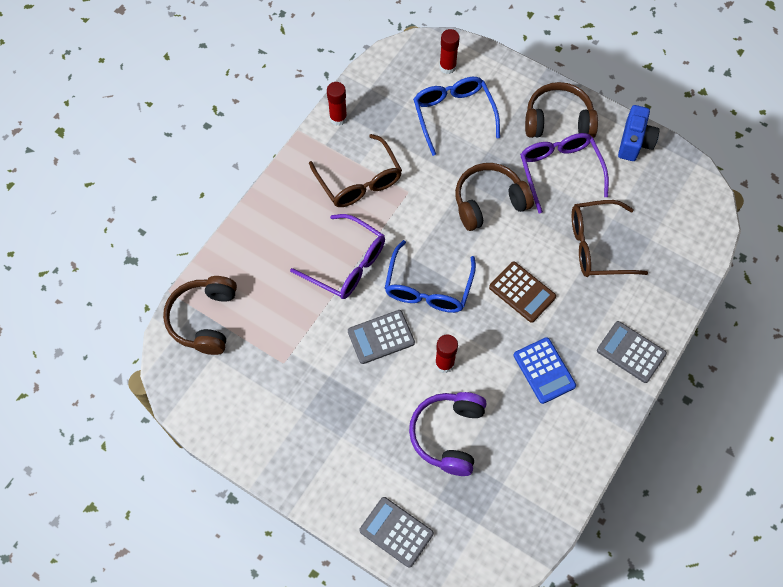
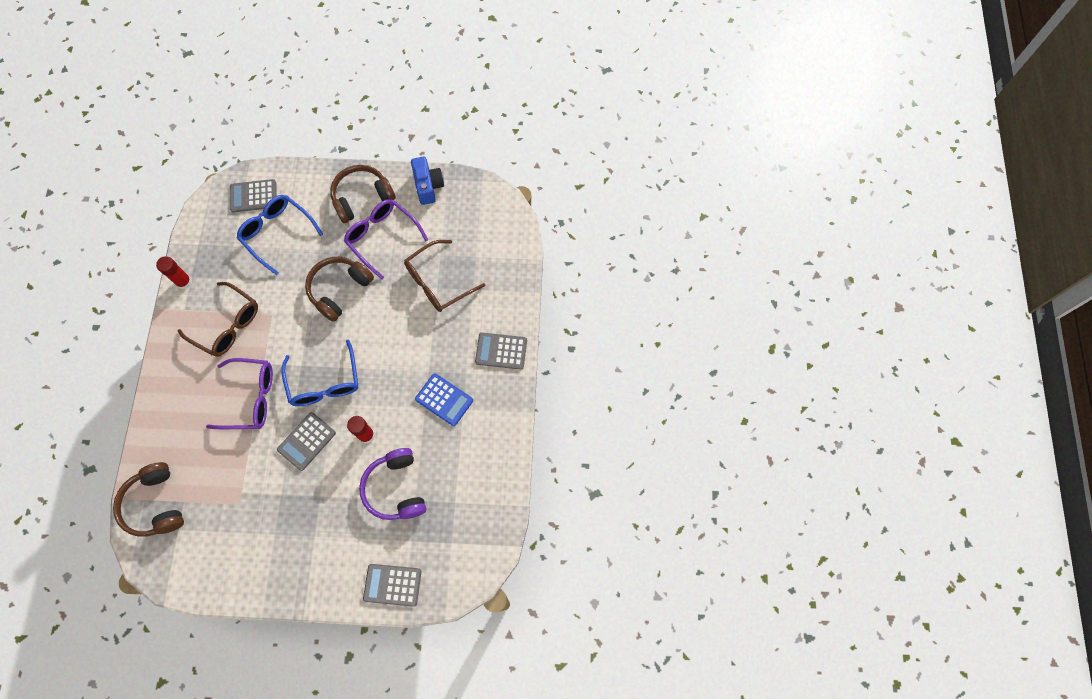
camera: 30 degrees left, 5 degrees up
red glue stick [439,29,460,74] -> grey calculator [230,179,277,212]
brown calculator [489,261,556,323] -> none

